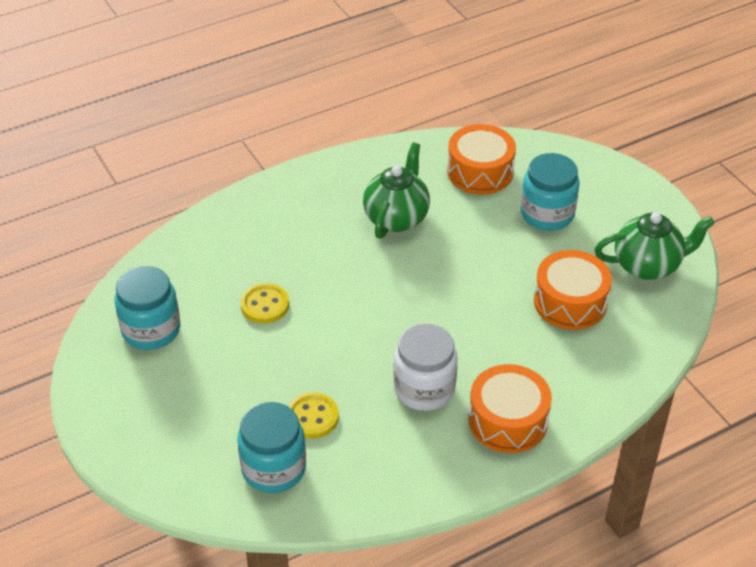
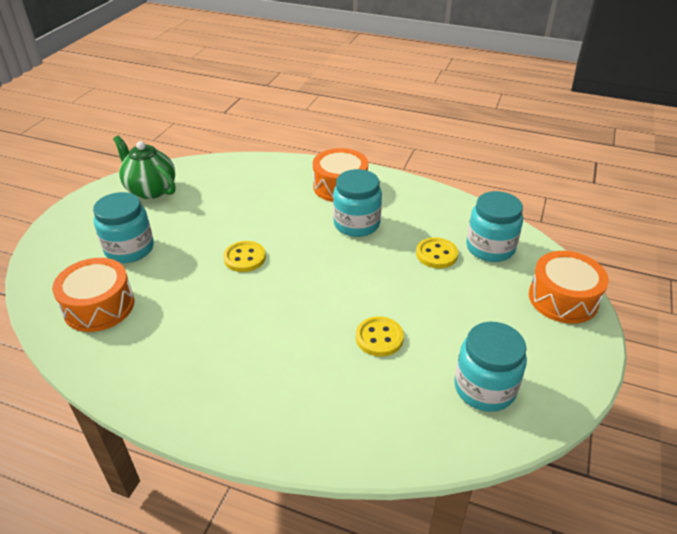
camera: 130 degrees left, 5 degrees down
green teapot [363,143,430,239] -> none
white jar [393,324,458,411] -> turquoise jar [333,169,382,237]
orange drum [534,250,612,330] -> orange drum moved to [529,251,609,324]
none -> yellow button [223,241,266,272]

